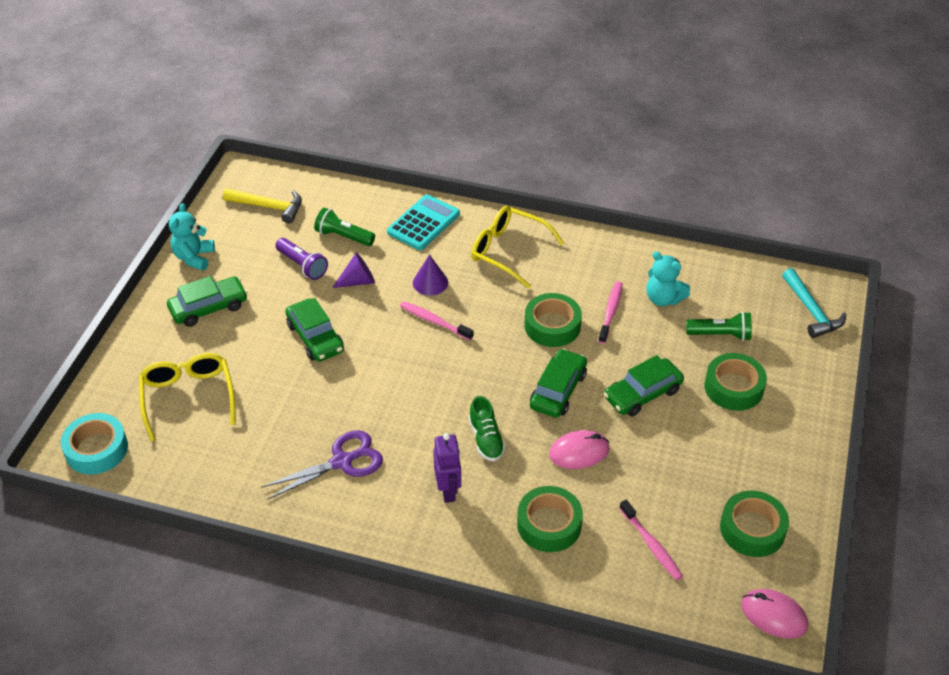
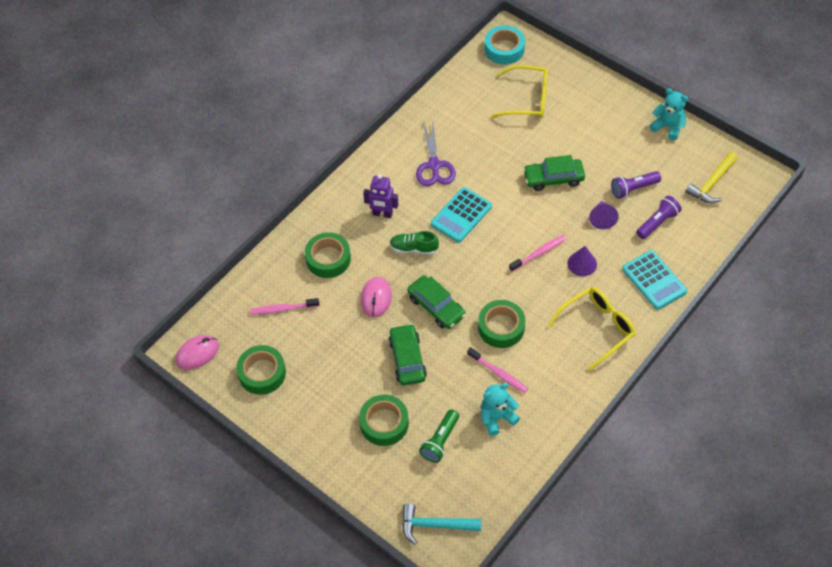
camera: 115 degrees right, 10 degrees up
green car [167,276,248,327] -> none
green flashlight [314,208,375,246] -> purple flashlight [636,196,682,239]
none -> turquoise calculator [431,187,492,243]

